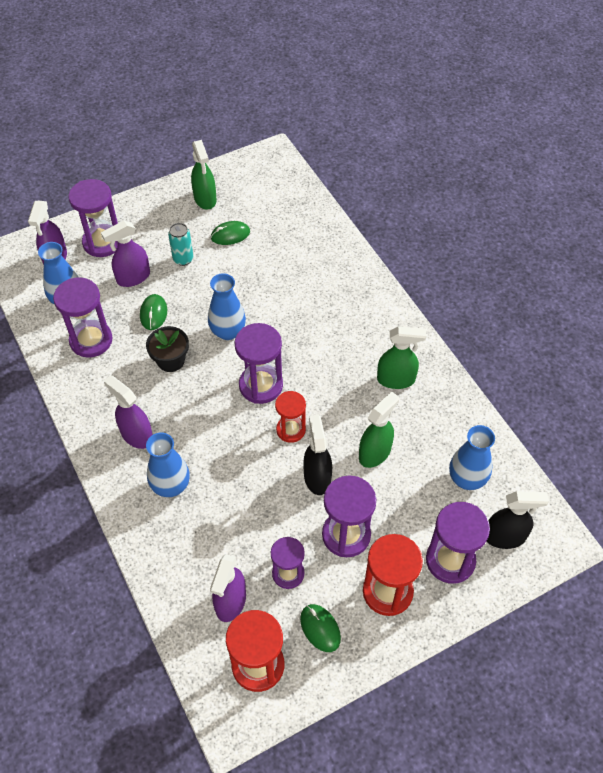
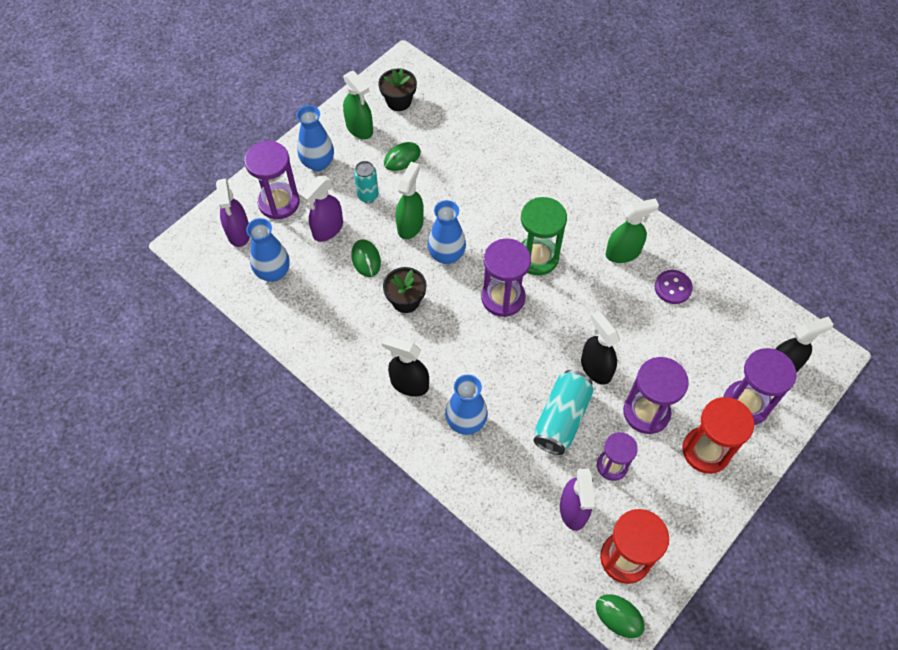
camera: 20 degrees left, 5 degrees up
purple hourglass [53,277,112,357] -> none
purple spray bottle [104,375,153,449] -> black spray bottle [382,335,429,396]
red hourglass [275,391,306,443] -> none
green mouse [300,604,341,652] -> green mouse moved to [596,594,644,638]
green spray bottle [359,391,399,468] -> green spray bottle moved to [396,162,424,239]
blue vase [449,425,495,490] -> blue vase moved to [296,105,334,171]
none -> black flower pot [378,68,417,111]
none -> green hourglass [521,197,567,276]
none -> turquoise can [533,370,594,455]
none -> purple button [655,270,693,304]

